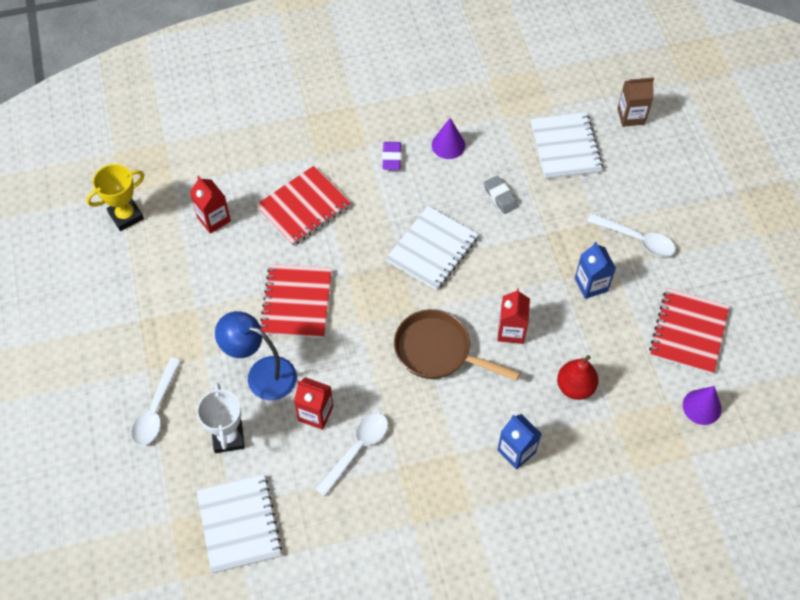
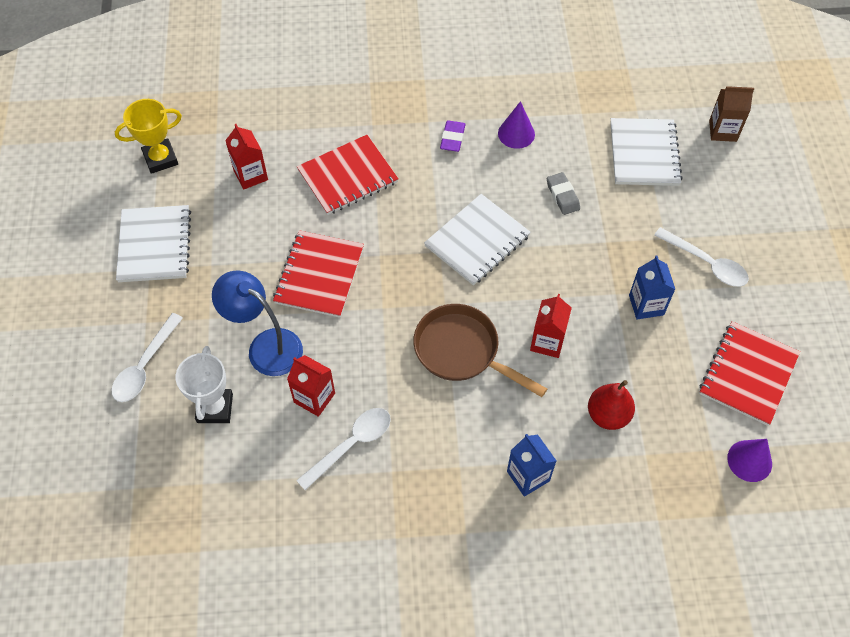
camera: 10 degrees right, 0 degrees up
white notebook [197,474,283,573] -> white notebook moved to [116,205,191,282]

